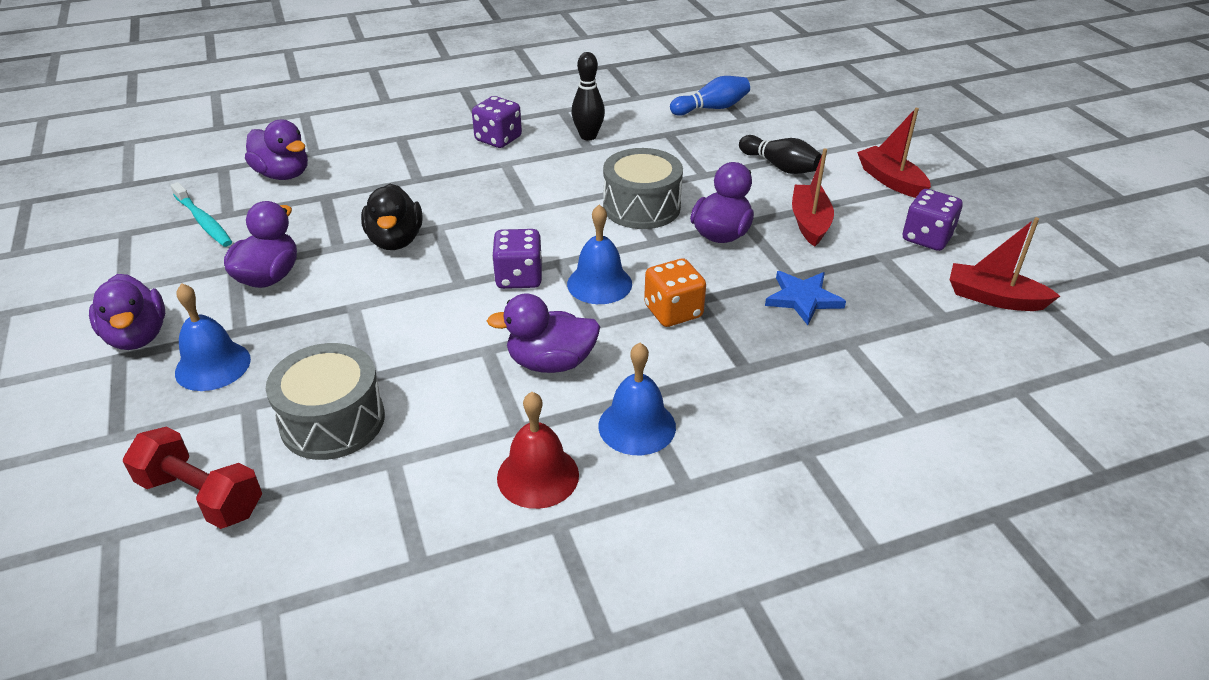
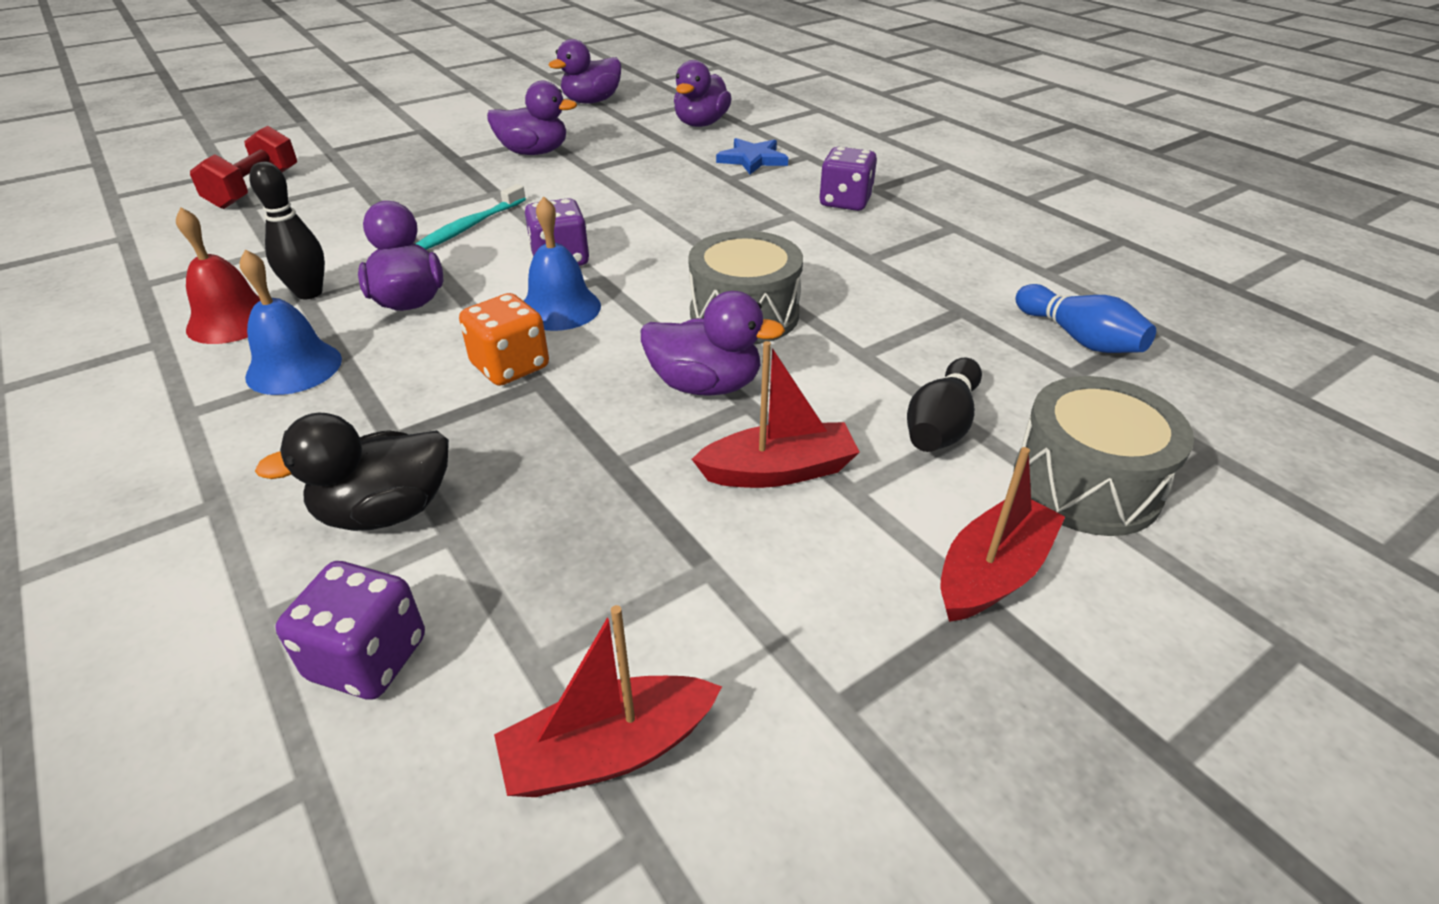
camera: 75 degrees right, 0 degrees up
purple duck [89,274,165,350] -> purple duck moved to [548,39,621,103]
turquoise toothbrush [170,182,232,247] -> turquoise toothbrush moved to [415,184,526,250]
blue bell [175,283,251,391] -> none
grey drum [266,343,385,460] -> grey drum moved to [1013,376,1194,536]
black duck [361,184,422,250] -> black duck moved to [255,413,449,531]
black bowling pin [571,52,605,140] -> black bowling pin moved to [249,162,325,299]
blue star [765,271,846,325] -> blue star moved to [716,138,788,174]
purple dice [903,189,963,251] -> purple dice moved to [275,561,425,700]
red boat [949,217,1060,311] -> red boat turned 120 degrees counterclockwise [494,605,722,797]

